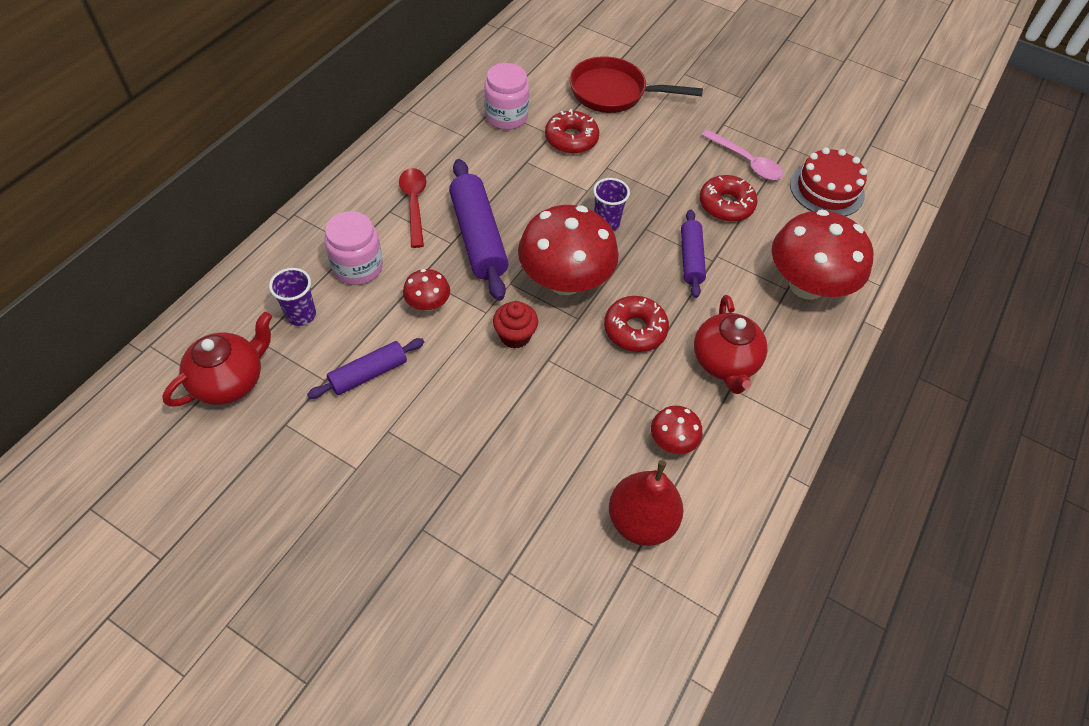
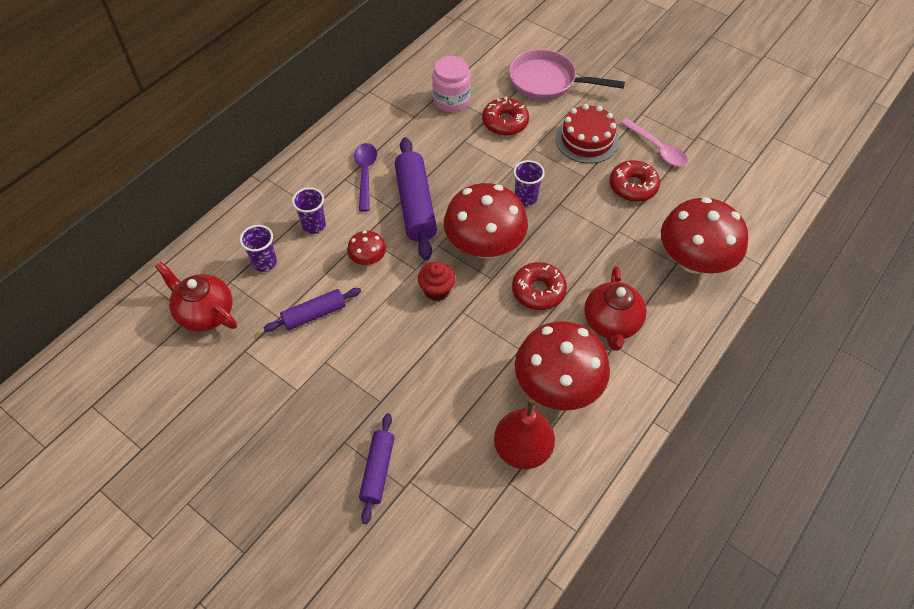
camera: 10 degrees right, 0 degrees up
red teapot [162,312,272,407] -> red teapot turned 105 degrees counterclockwise [155,261,237,332]
pink jar [324,211,383,285] -> purple cup [292,187,326,234]
red spoon [399,168,426,248] -> purple spoon [354,143,377,212]
red pan [570,56,703,113] -> pink pan [509,49,625,100]
red mushroom [651,406,703,454] -> red mushroom [515,321,610,411], size x2.15
purple rolling pin [681,209,706,298] -> purple rolling pin moved to [359,413,395,524]
red cake [790,147,867,216] -> red cake moved to [555,104,619,164]

